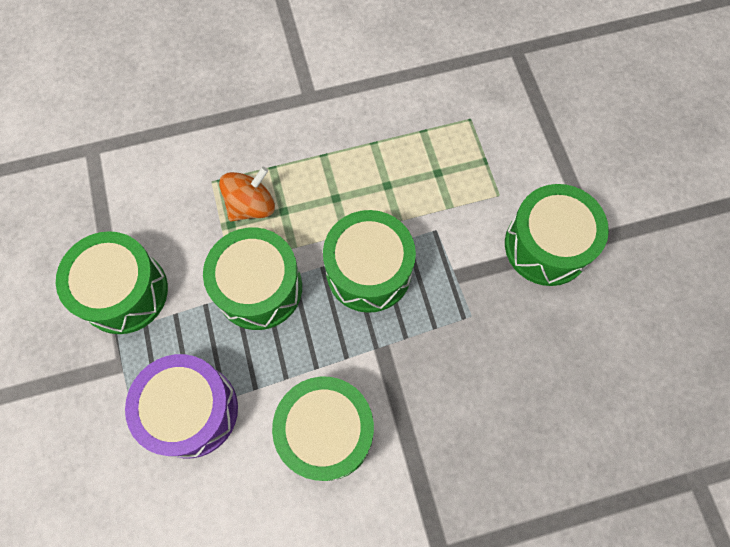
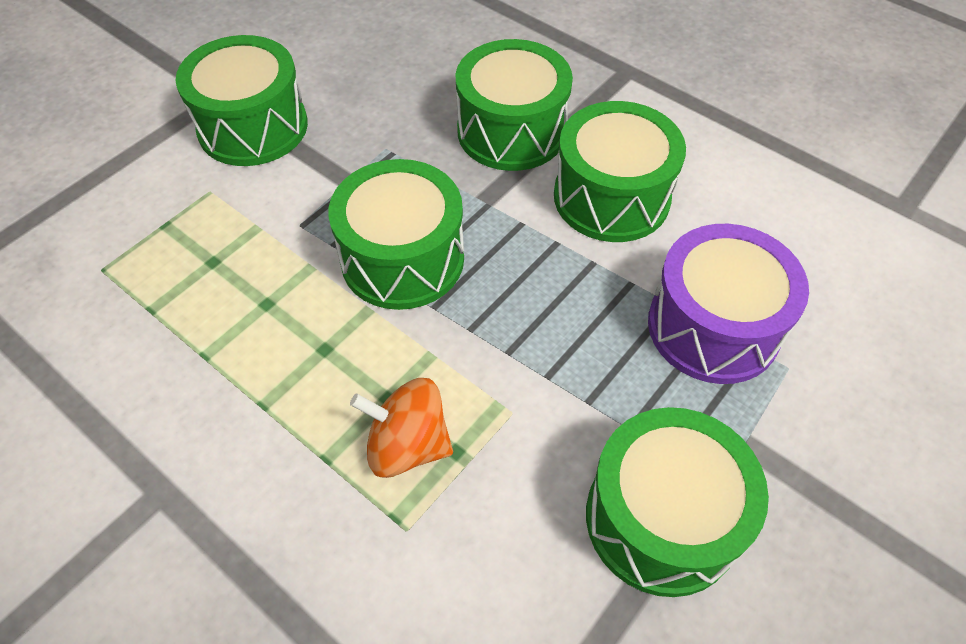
camera: 125 degrees left, 15 degrees down
green drum [203,227,302,330] -> green drum moved to [456,39,573,171]

